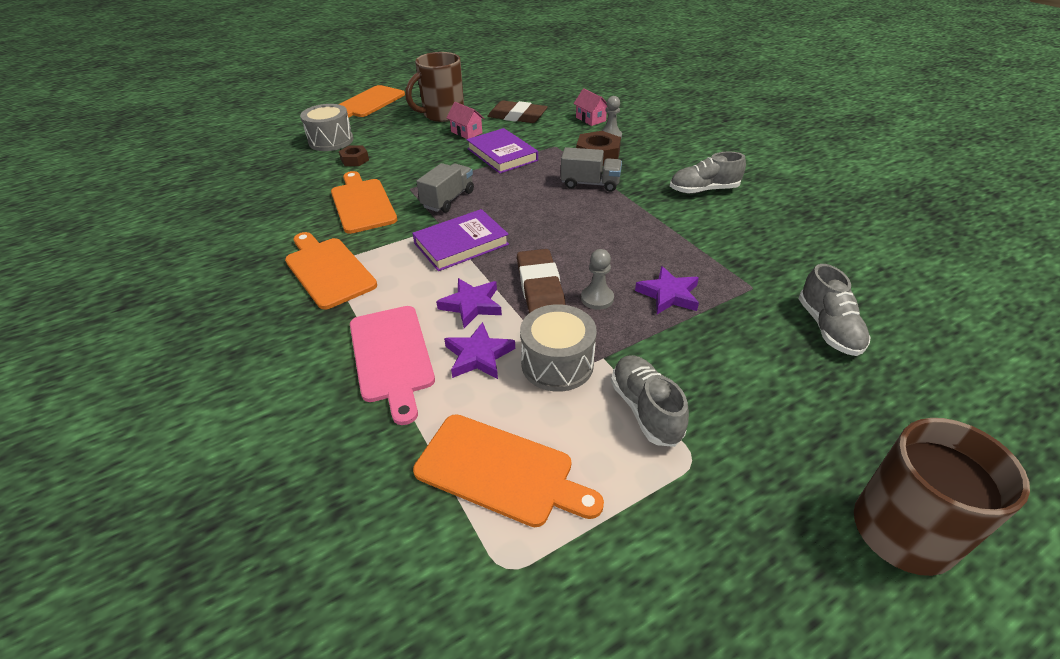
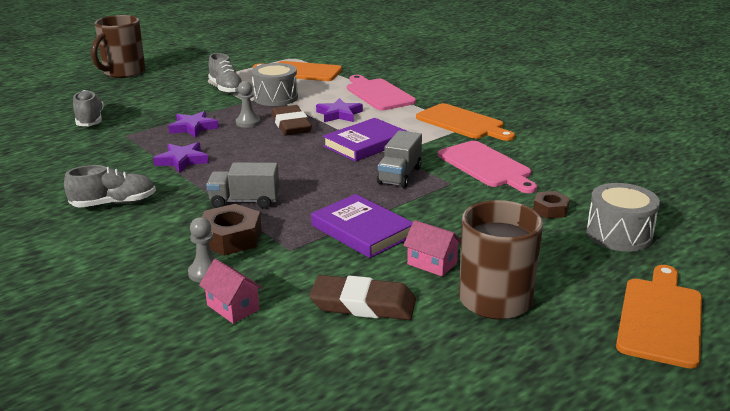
camera: 170 degrees right, 15 degrees down
orange cutting board [331,171,397,234] -> pink cutting board [438,141,538,193]
purple star [444,322,515,379] -> purple star moved to [153,142,209,173]

